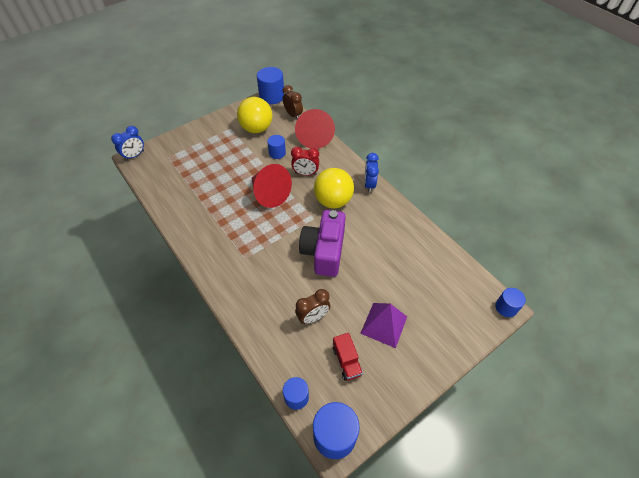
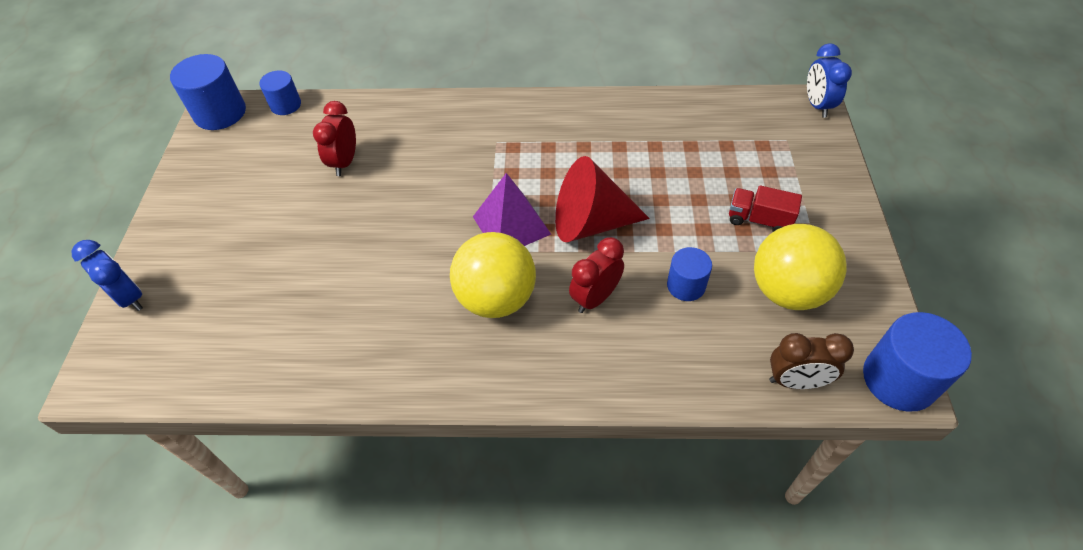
camera: 130 degrees right, 0 degrees up
red cone [295,109,335,149] -> none
brown clock [295,289,330,324] -> red clock [313,101,356,176]
purple camera [299,210,346,277] -> none
red truck [333,333,363,381] -> red truck moved to [729,185,802,232]
purple pyramid [360,303,407,348] -> purple pyramid moved to [473,173,551,246]
blue clock [364,153,379,193] -> blue clock moved to [71,240,143,311]
blue cylinder [495,288,526,317] -> none

